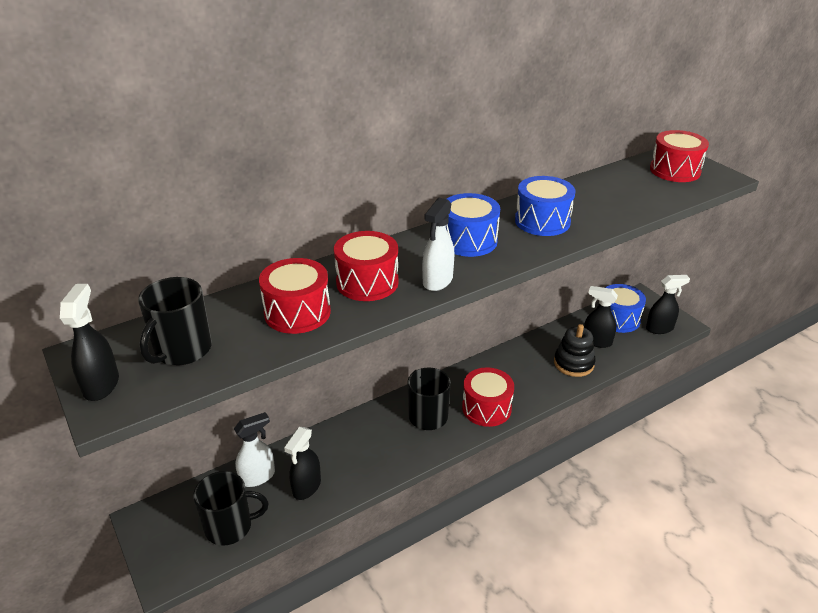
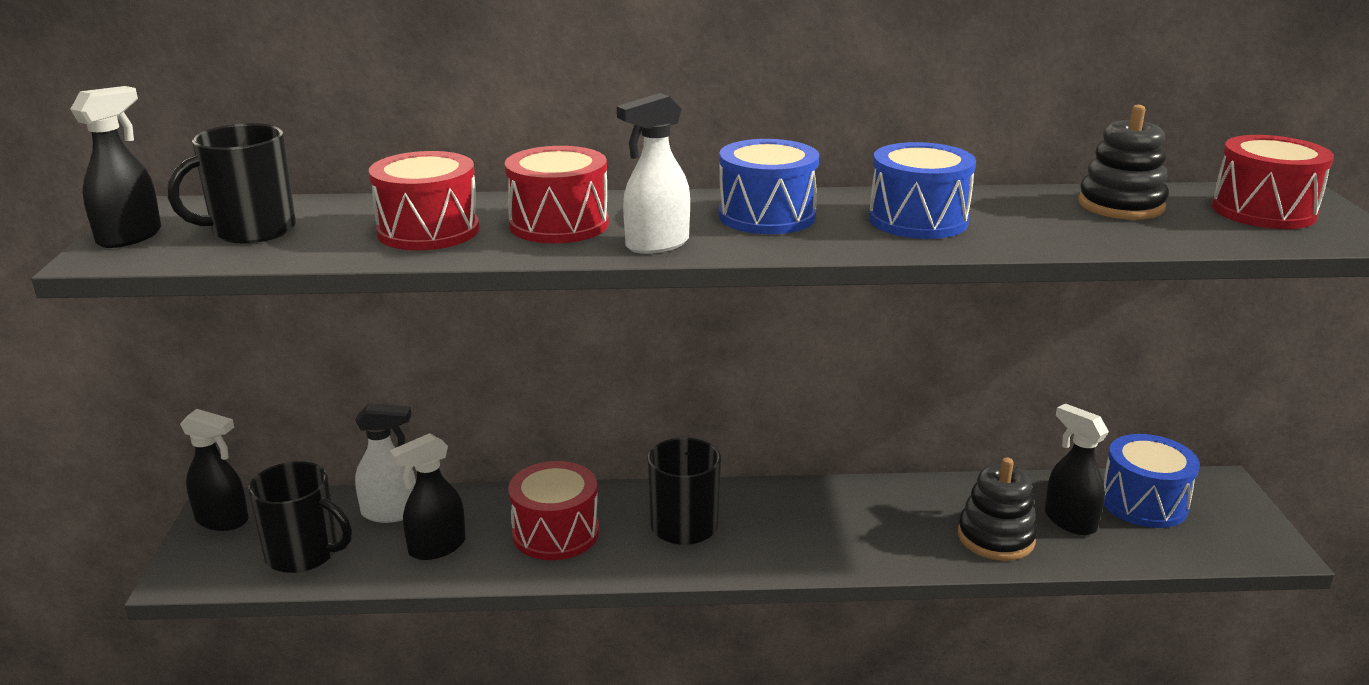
camera: 30 degrees right, 10 degrees down
red drum [462,367,514,427] -> red drum moved to [508,461,599,560]
black spray bottle [646,275,690,334] -> black spray bottle moved to [180,409,249,531]
none -> black stacking toy [1078,105,1169,220]

